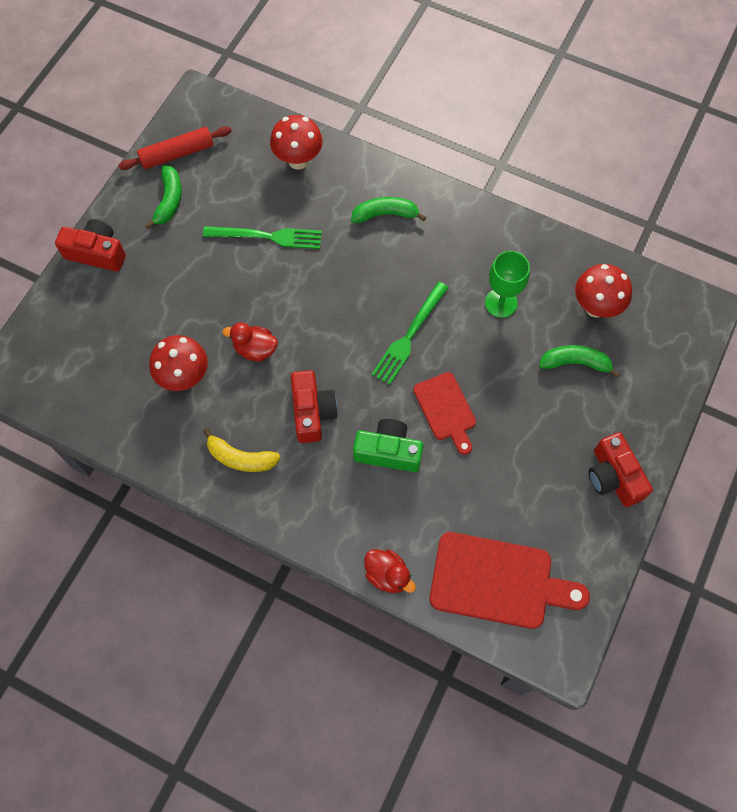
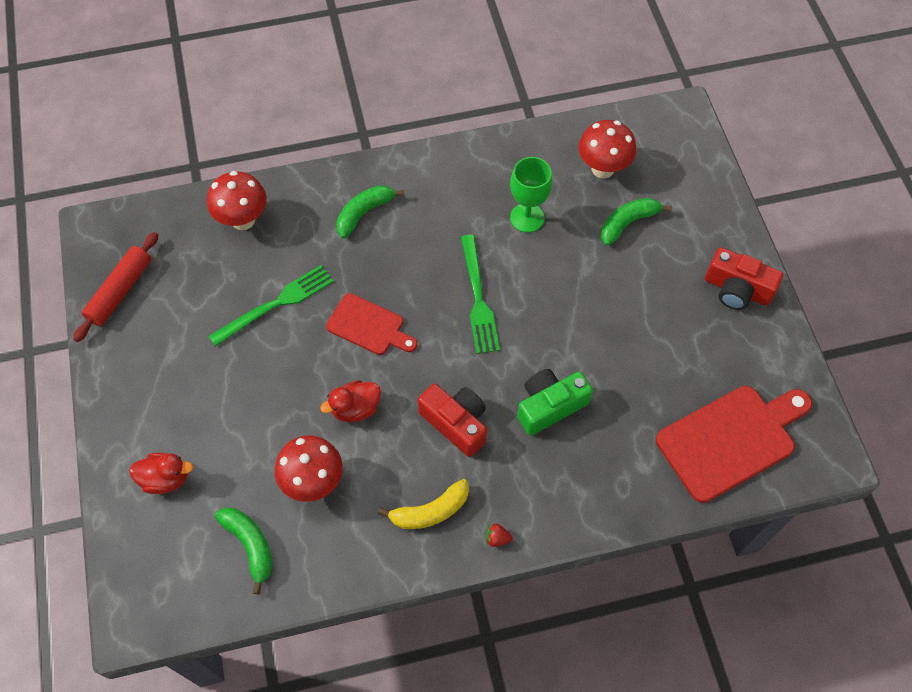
camera: 40 degrees left, 5 degrees down
red camera [55,219,126,272] -> none
green banana [145,165,182,229] -> green banana moved to [215,508,272,595]
red duck [364,549,416,593] -> red duck moved to [129,453,193,494]
red cutting board [413,372,476,455] -> red cutting board moved to [326,293,417,355]
none -> red strawberry [486,523,513,547]

